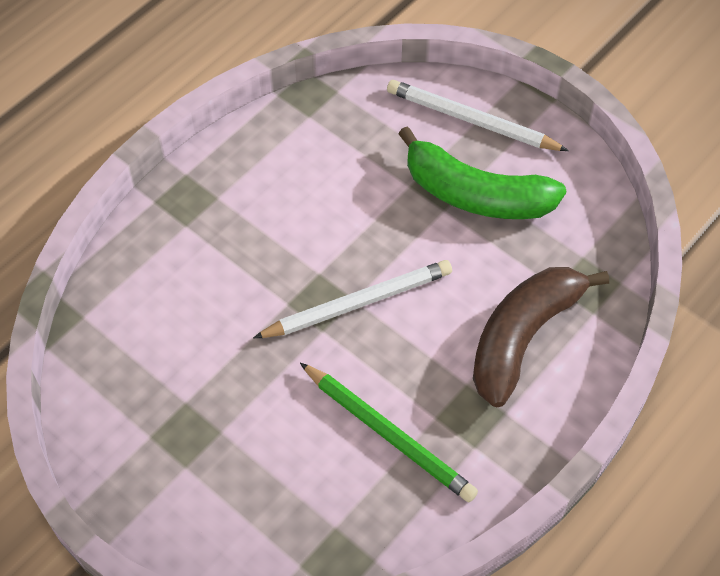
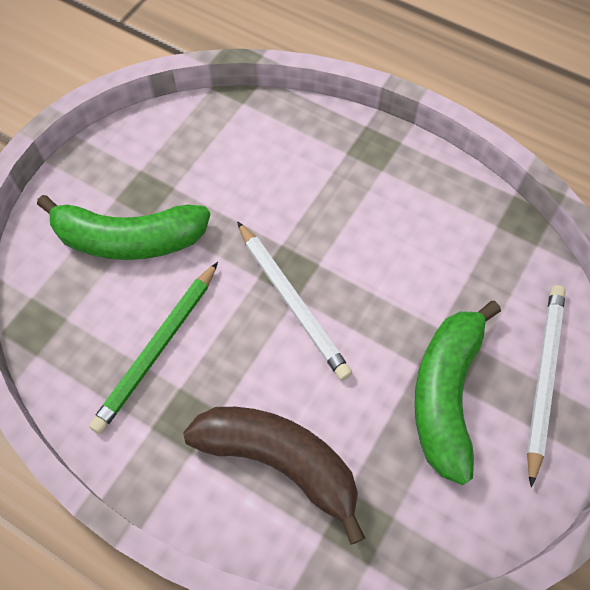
camera: 80 degrees right, 5 degrees up
none -> green banana [37,195,210,260]

